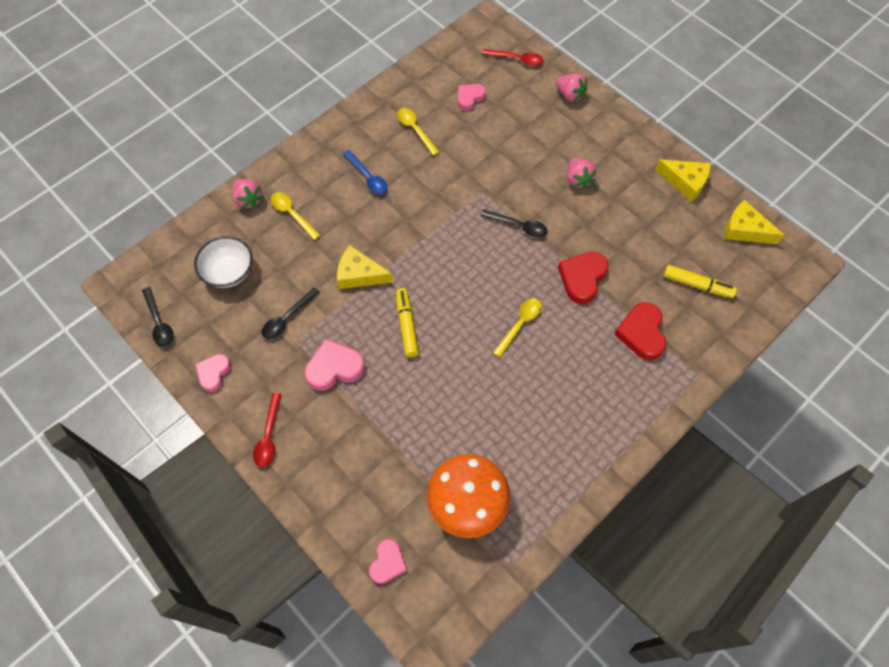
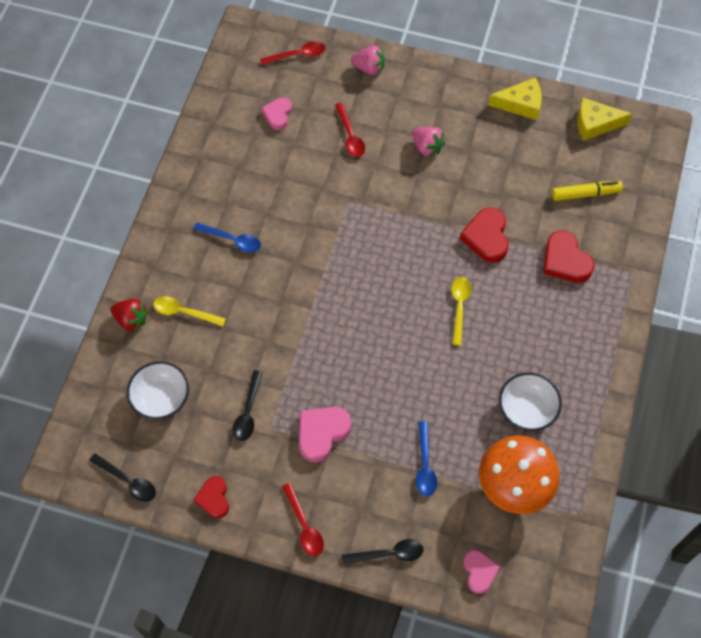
camera: 30 degrees left, 0 degrees up
pink heart [195,354,231,392] -> red heart [194,476,229,518]
pink strawberry [232,179,264,209] -> red strawberry [111,299,148,332]
yellow cheese [337,245,393,289] -> none
yellow marker [396,288,419,357] -> none
yellow spoon [397,108,440,156] -> none
black spoon [481,209,548,237] -> black spoon moved to [342,539,424,564]
none -> red spoon [335,103,365,157]
none -> blue spoon [416,421,437,496]
none -> white bowl [499,372,562,431]

